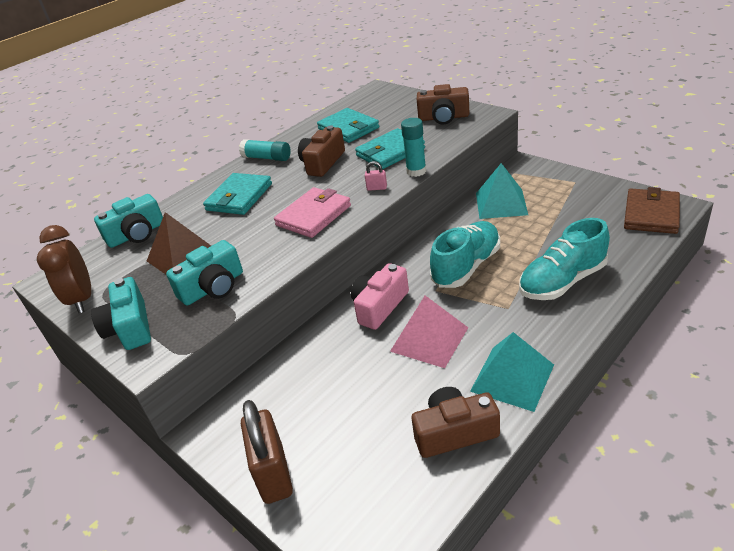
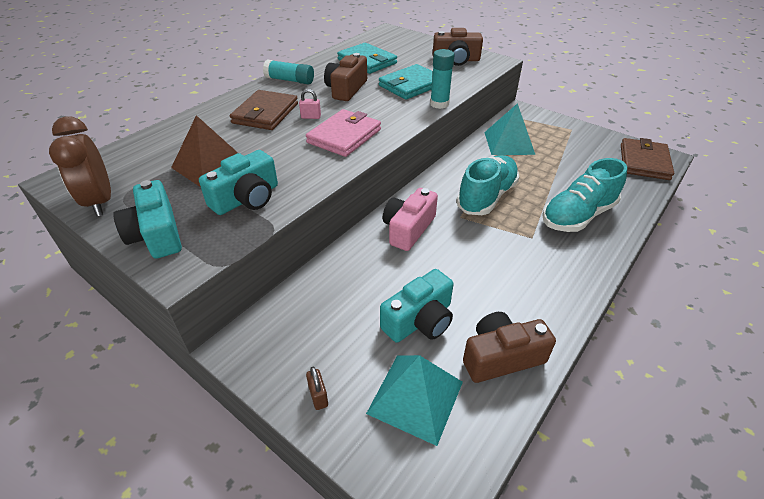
camera: 10 degrees left, 5 degrees up
turquoise camera [94,194,163,248] -> turquoise camera moved to [380,269,453,343]
turquoise wallet [203,173,272,215] -> brown wallet [230,90,298,130]
brown padlock [241,400,293,504] -> brown padlock [306,367,328,410], size x0.42
pink padlock [365,161,387,191] -> pink padlock moved to [299,89,321,119]
pink pyramid [390,296,468,368] -> none
turquoise pyramid [470,332,554,412] -> turquoise pyramid moved to [366,355,463,446]

